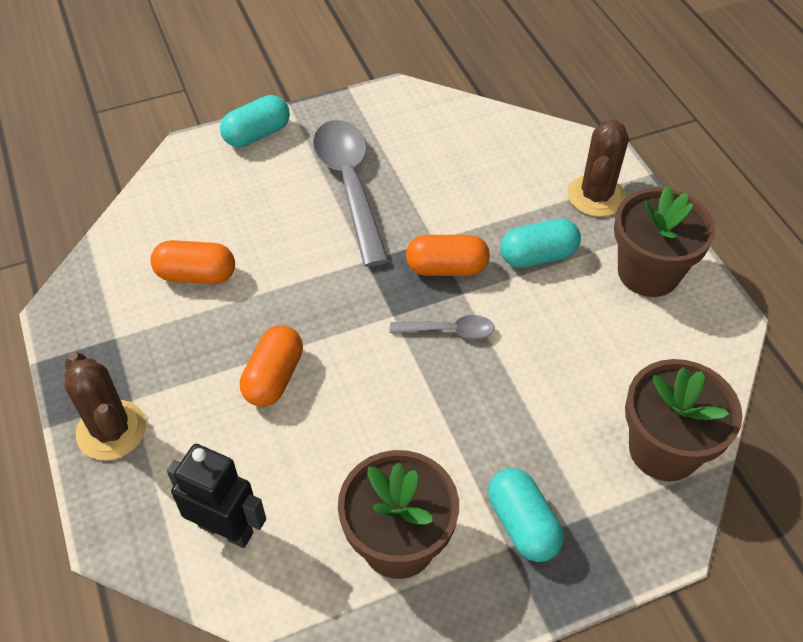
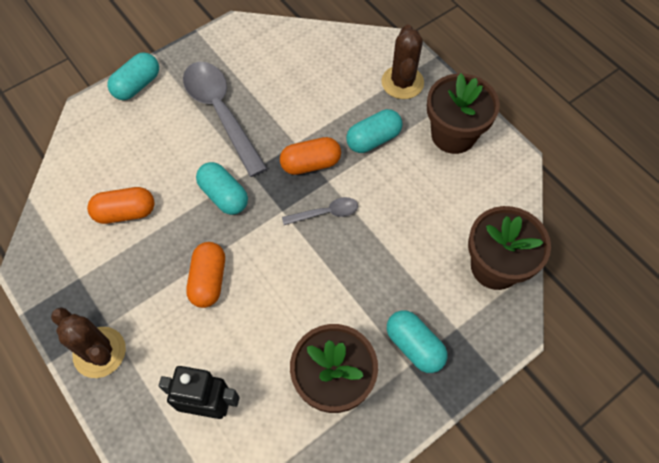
camera: 15 degrees left, 10 degrees up
none -> turquoise capsule [196,162,248,215]

